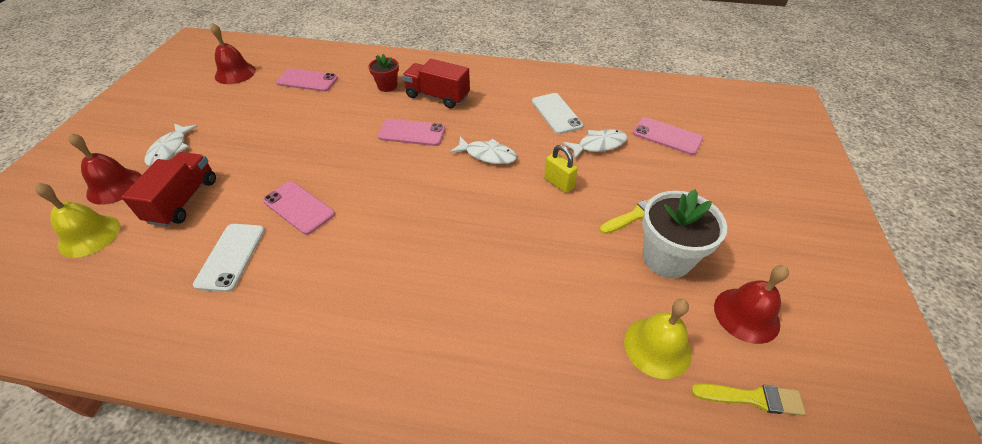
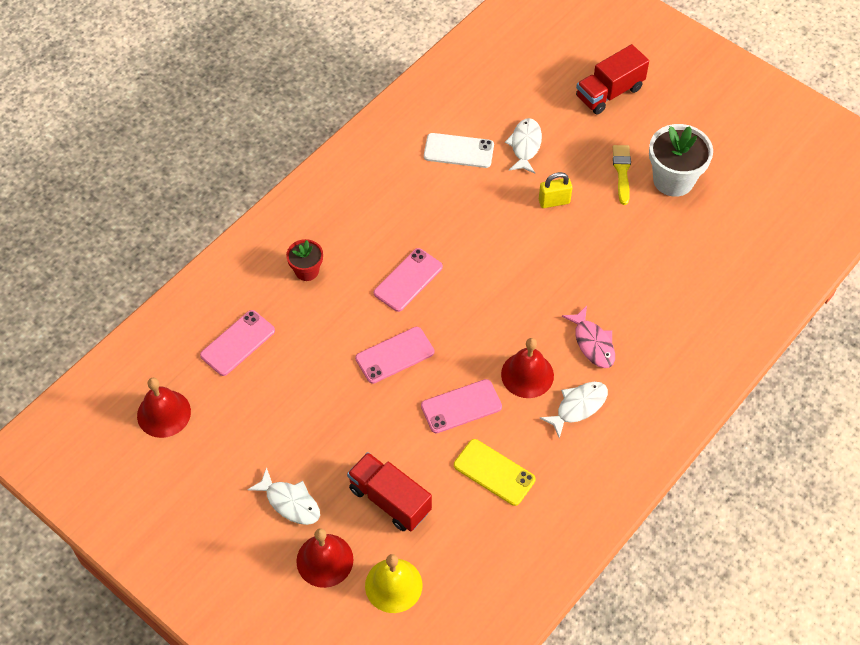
camera: 60 degrees left, 10 degrees up
white phone [193,224,265,292] -> yellow phone [454,439,536,506]
red truck [402,59,470,109] -> red truck moved to [576,44,649,114]
white fish [450,137,517,164] -> white fish moved to [540,382,608,438]
yellow bell [624,299,692,379] -> none
pink phone [633,117,703,155] -> pink phone moved to [355,327,434,384]
yellow brush [691,384,806,416] -> none
red bell [714,265,789,344] -> red bell moved to [501,338,554,398]
none -> pink fish [562,306,615,368]

